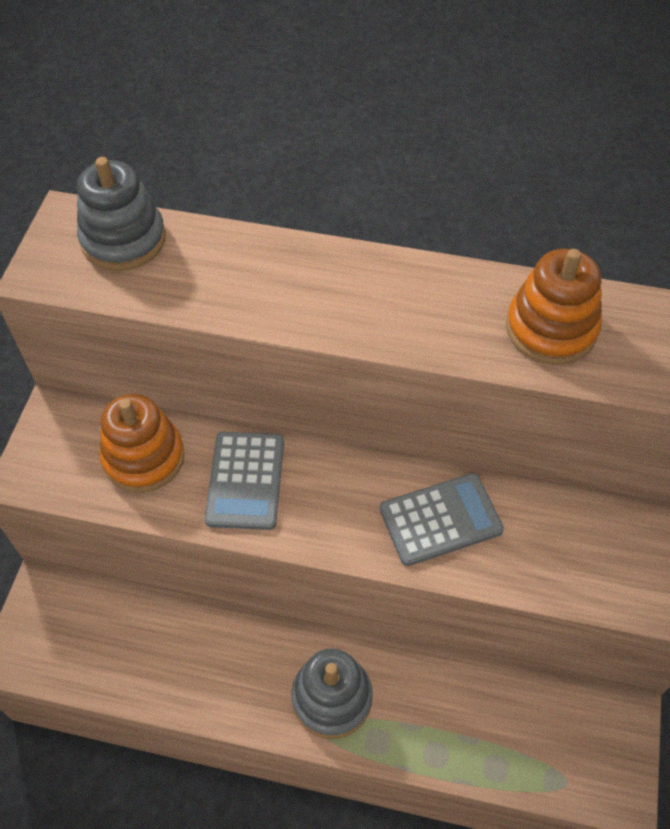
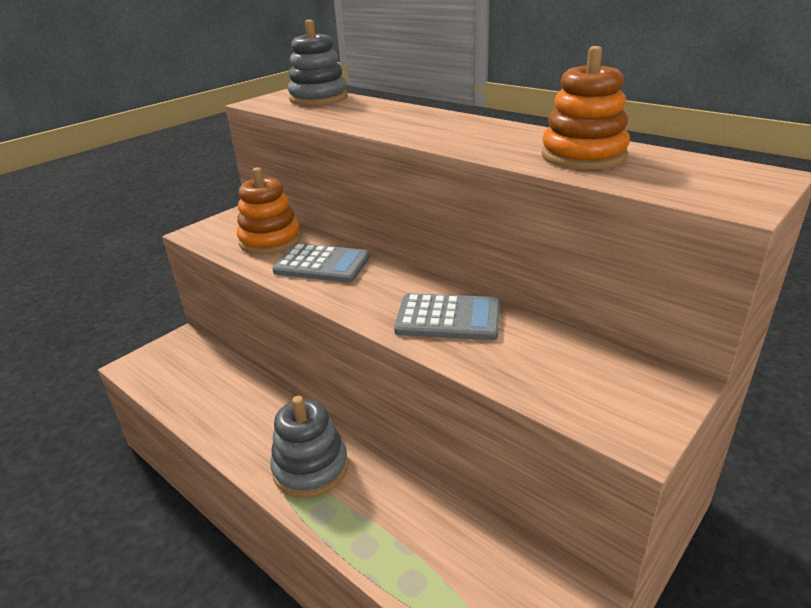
camera: 30 degrees right, 25 degrees down
grey calculator [205,432,284,530] -> grey calculator turned 105 degrees counterclockwise [272,243,370,283]

